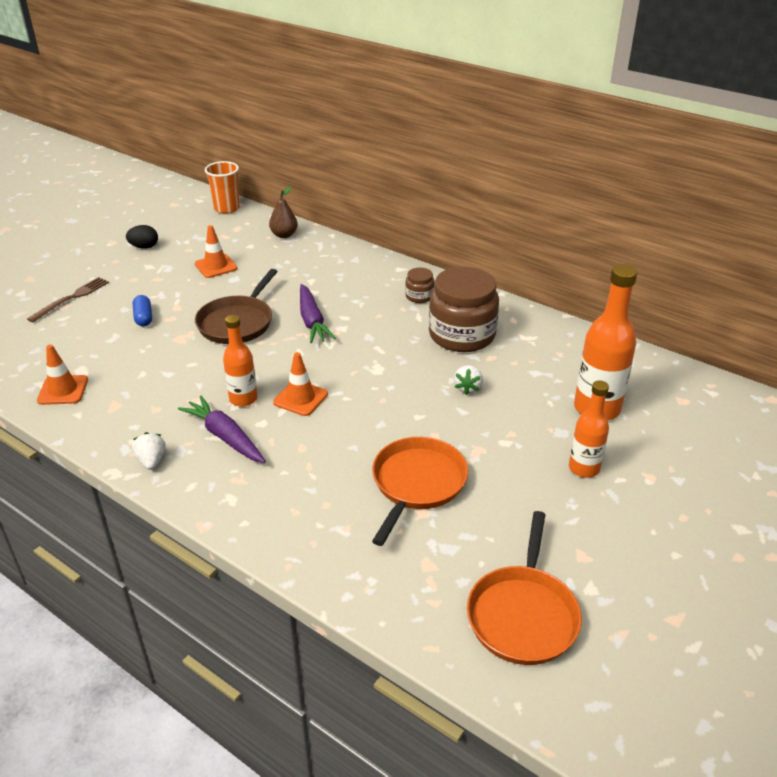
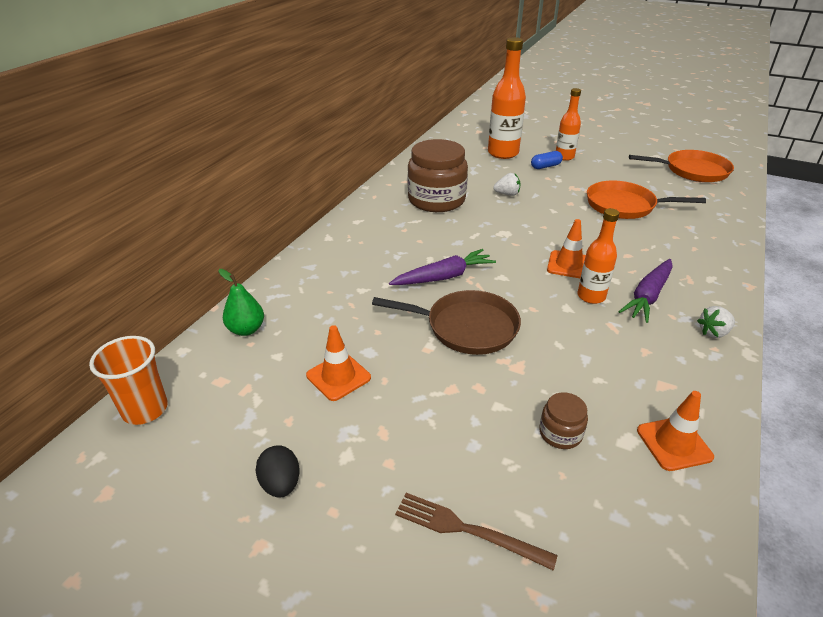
camera: 100 degrees left, 0 degrees up
blue capsule [133,295,152,326] -> blue capsule moved to [531,151,563,169]
brown pear [269,186,298,238] -> green pear [218,269,264,336]
brown jar [405,268,434,303] -> brown jar moved to [539,392,588,449]

